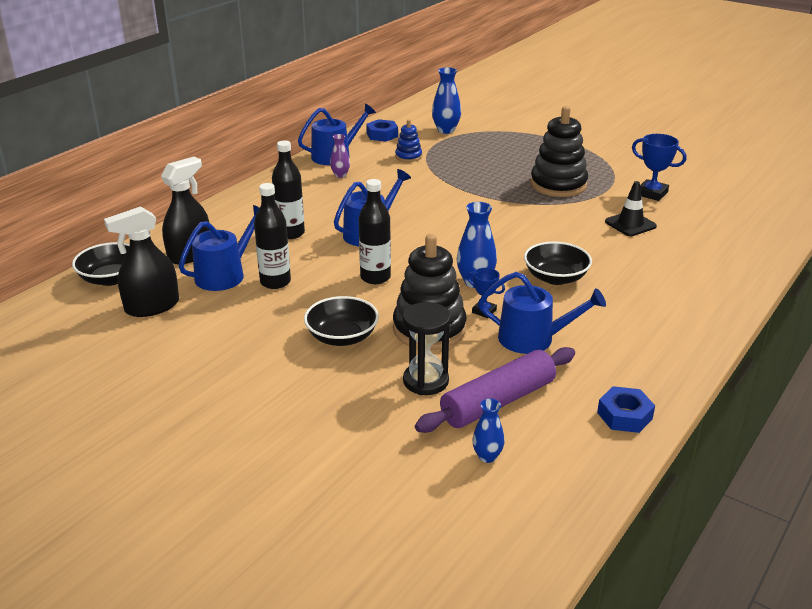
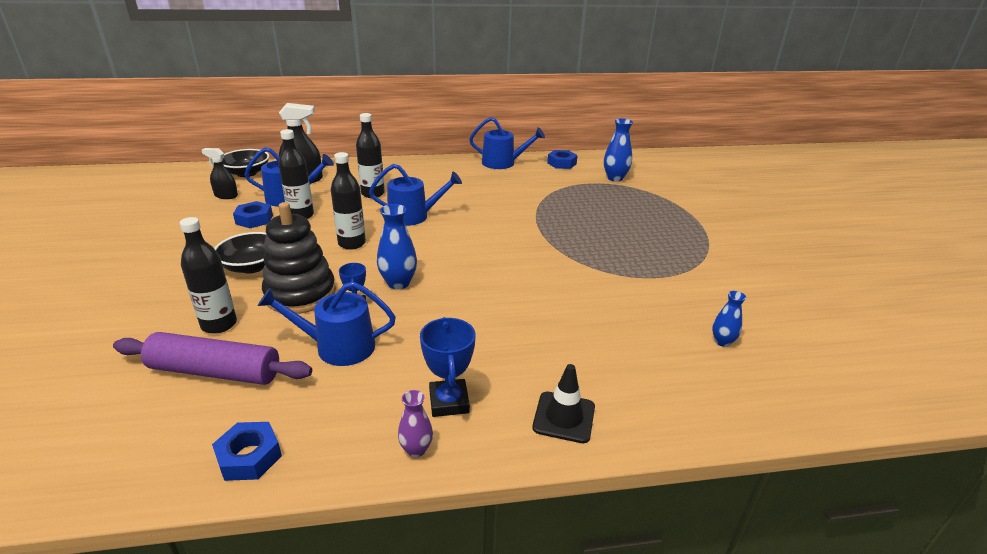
camera: 45 degrees right, 0 degrees up
black spray bottle [104,206,179,317] -> black spray bottle [202,148,238,199], size x0.62
purple vase [330,134,350,178] -> purple vase moved to [398,390,433,457]
blue stacking toy [395,119,422,162] -> none
black hourglass [403,302,451,395] -> black bottle [180,217,237,334]
blue vase [472,399,505,463] -> blue vase moved to [712,291,746,347]
blue watering can [478,272,606,354] -> blue watering can turned 120 degrees clockwise [258,282,396,366]
black bowl [524,242,592,285] -> none
black stacking toy [531,106,588,197] -> none
black traffic cone [605,181,657,236] -> black traffic cone moved to [533,364,595,443]
blue trophy [632,134,686,201] -> blue trophy moved to [420,317,476,417]
none -> blue nut [233,201,273,228]

